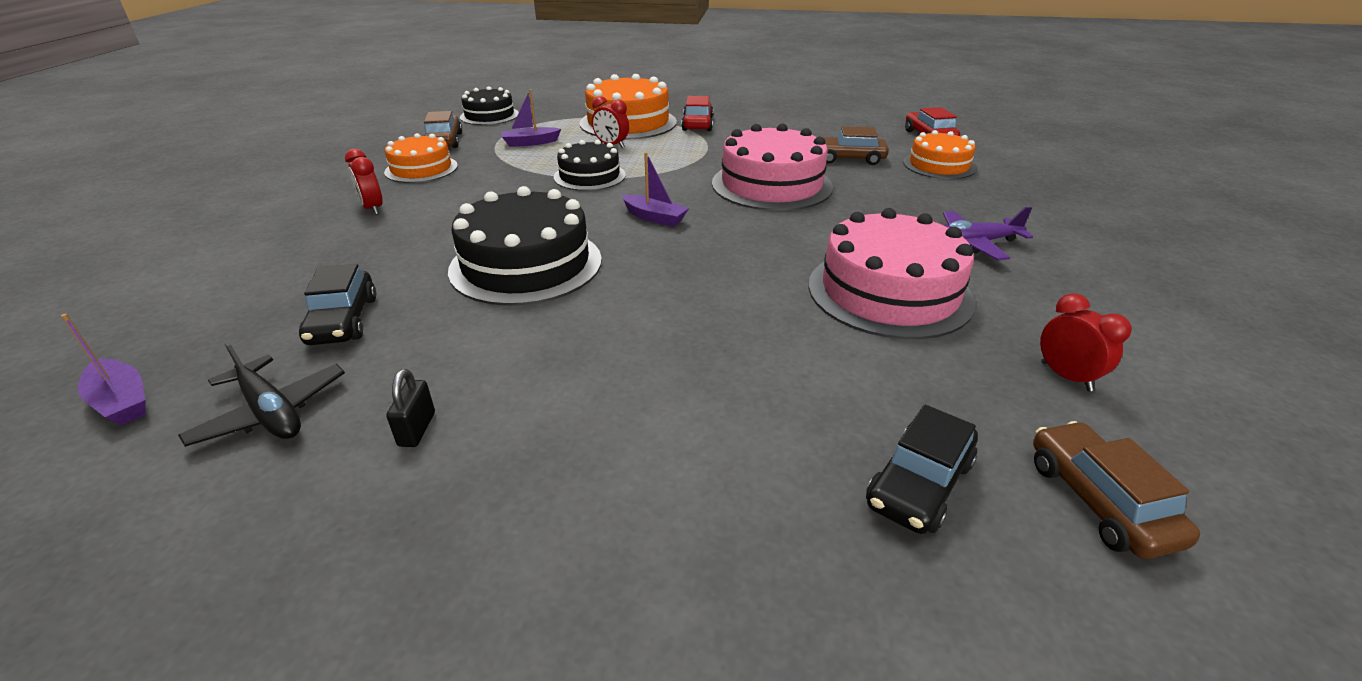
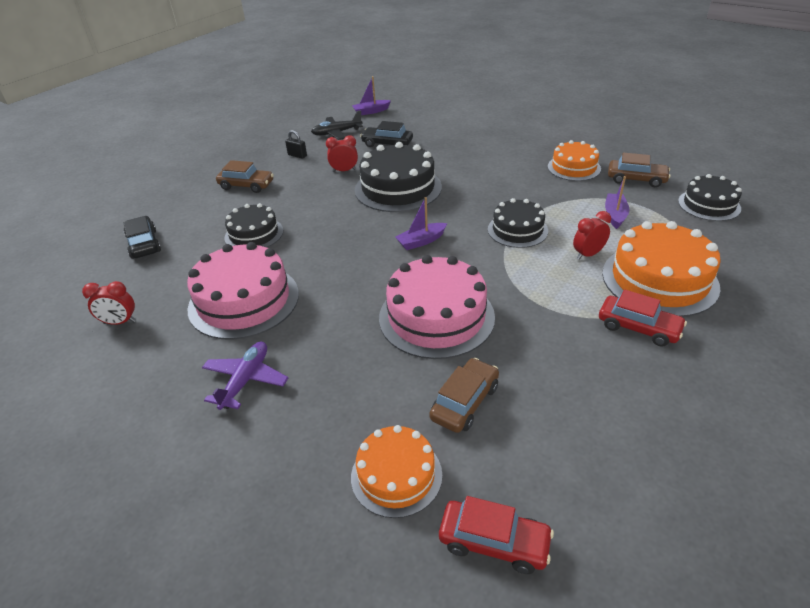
camera: 120 degrees right, 5 degrees up
red clock [345,149,383,215] -> red clock moved to [326,135,358,172]
brown car [1033,421,1200,559] -> brown car moved to [216,160,274,193]
none -> black cake [224,203,283,247]

